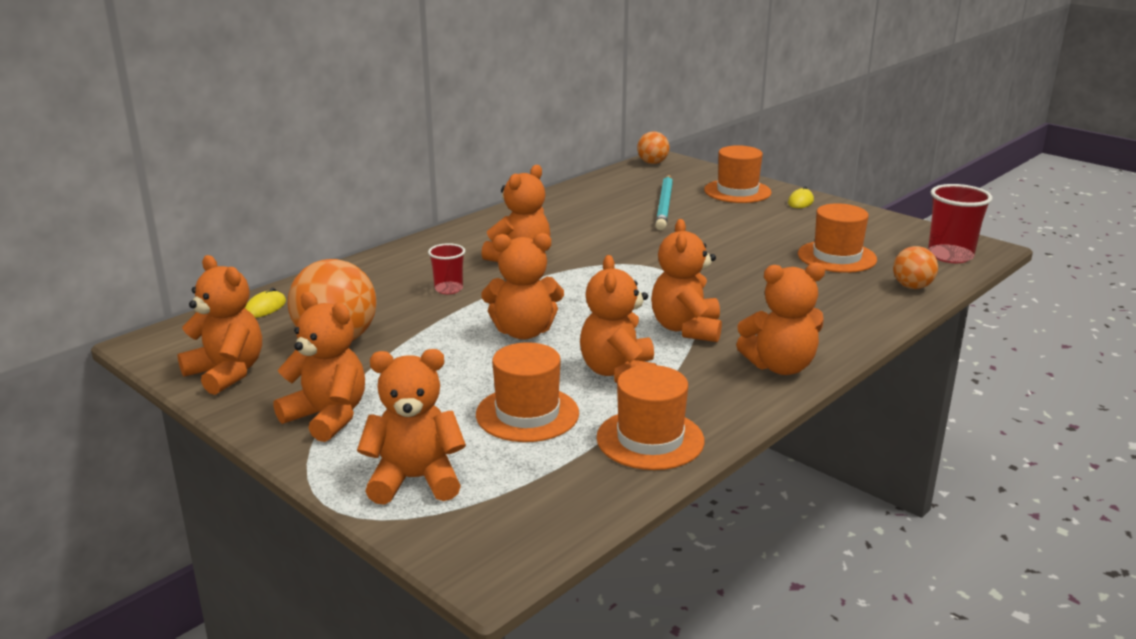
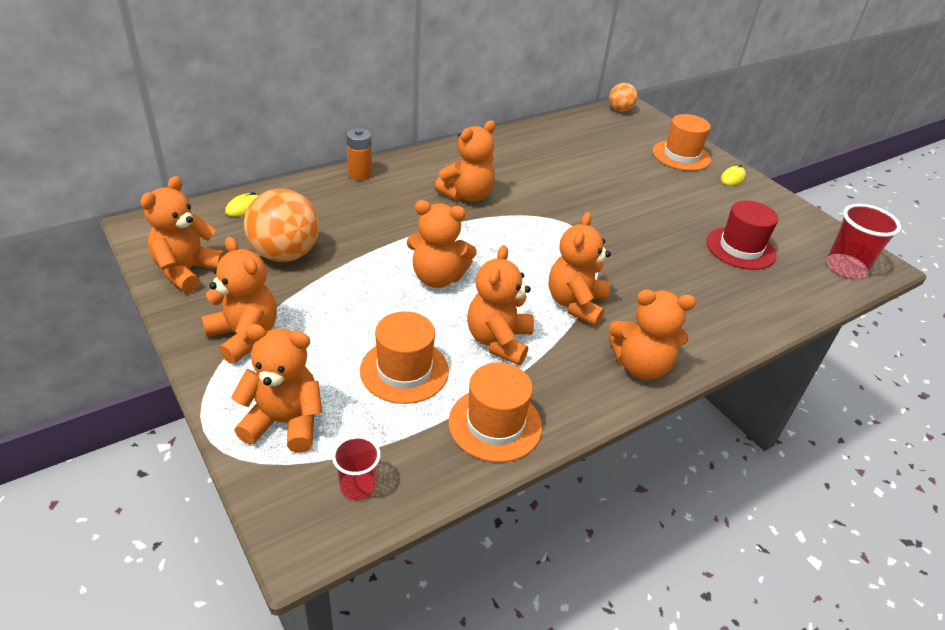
camera: 10 degrees right, 15 degrees up
orange teddy bear [177,255,262,395] -> orange teddy bear turned 120 degrees counterclockwise [140,176,226,293]
red cup [428,243,465,294] -> red cup moved to [332,436,381,500]
turquoise pencil [655,175,673,230] -> none
orange hat [798,203,877,273] -> red hat [706,201,778,270]
orange ball [893,246,938,289] -> none
none -> orange battery [346,128,372,180]

